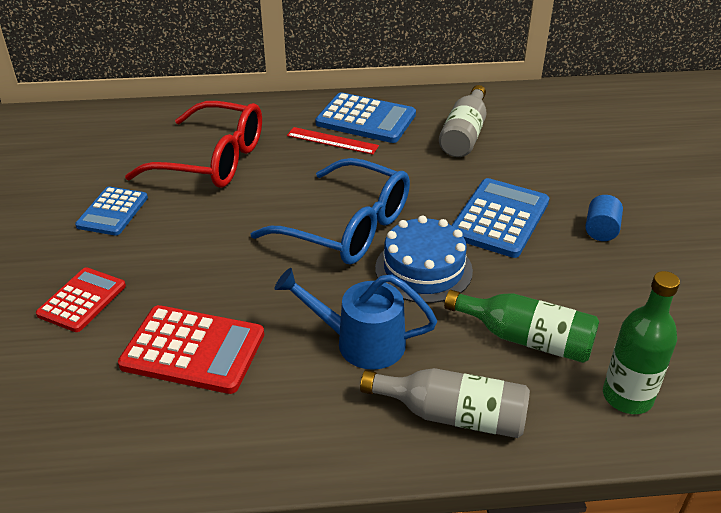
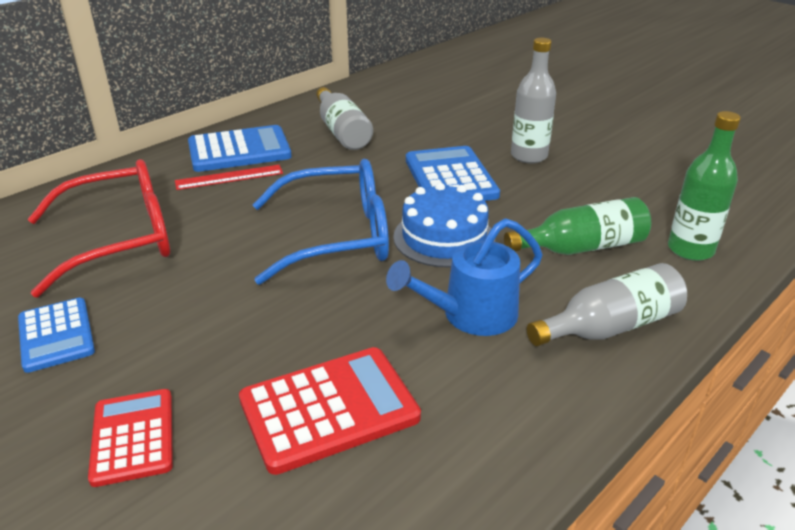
camera: 40 degrees left, 5 degrees down
blue cylinder [585,195,623,241] -> grey bottle [511,38,556,164]

